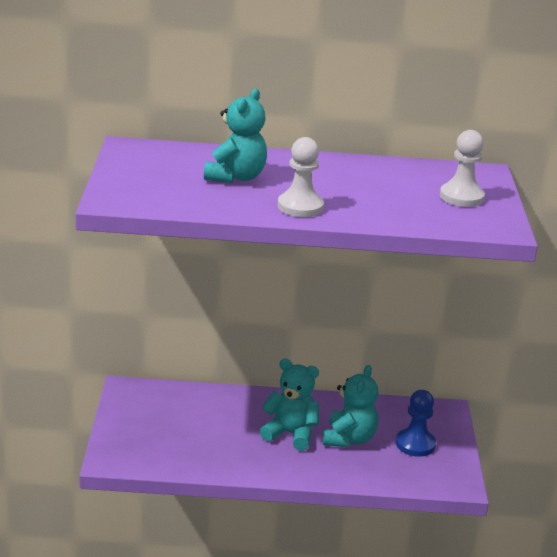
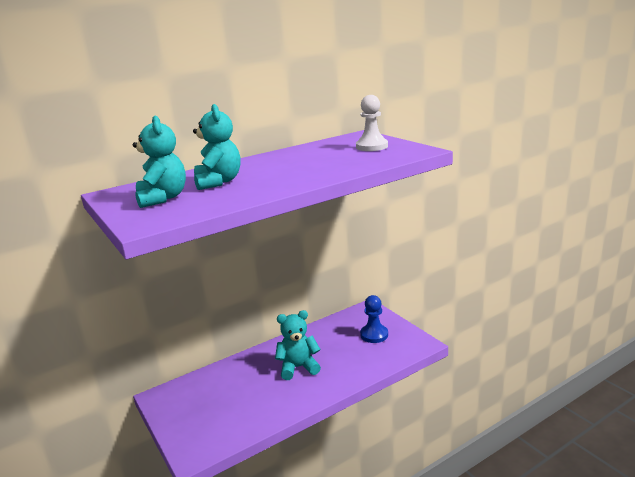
camera: 30 degrees left, 5 degrees down
white pawn [278,137,324,217] -> none
turquoise teddy bear [323,365,379,447] -> turquoise teddy bear moved to [133,116,186,208]

